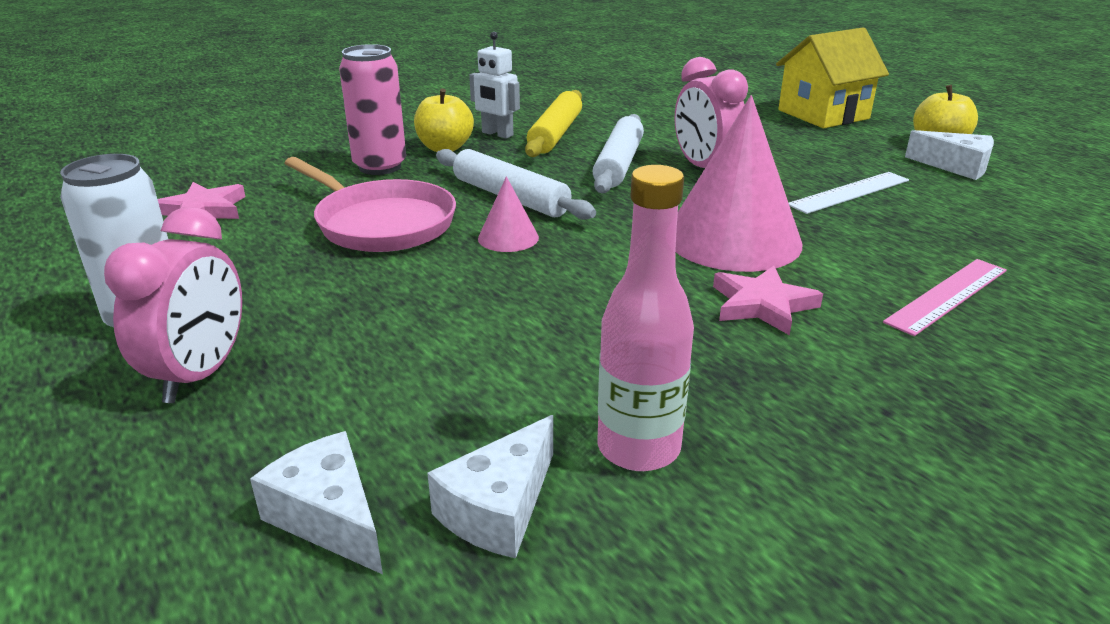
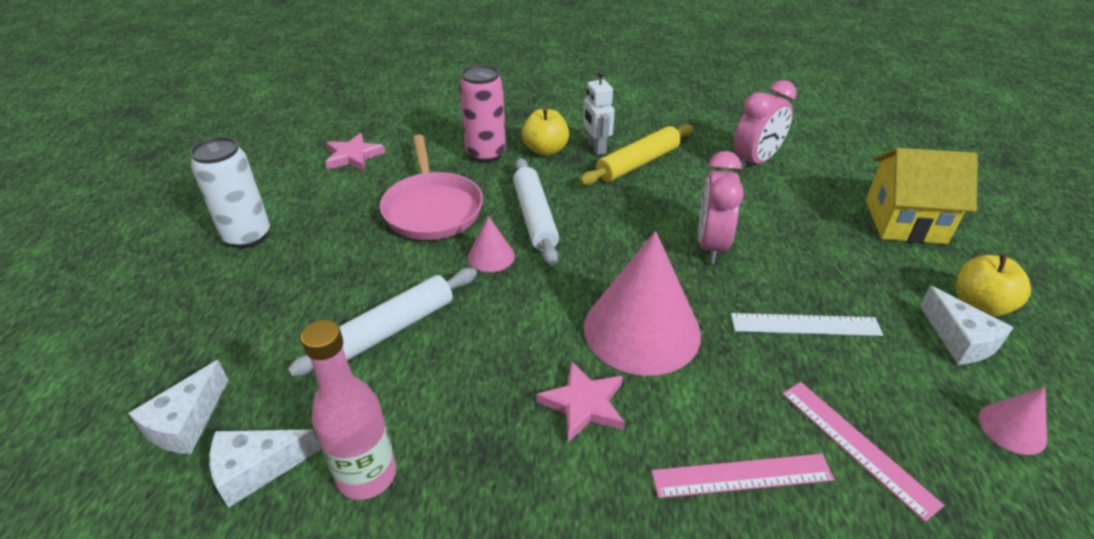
camera: 35 degrees right, 10 degrees up
pink clock [104,207,242,403] -> pink clock moved to [734,80,797,170]
white cheese [250,431,383,574] -> white cheese turned 150 degrees counterclockwise [128,360,228,454]
white rolling pin [593,114,644,193] -> white rolling pin moved to [288,268,477,376]
none -> pink ruler [782,382,945,522]
none -> pink cone [979,387,1047,455]

